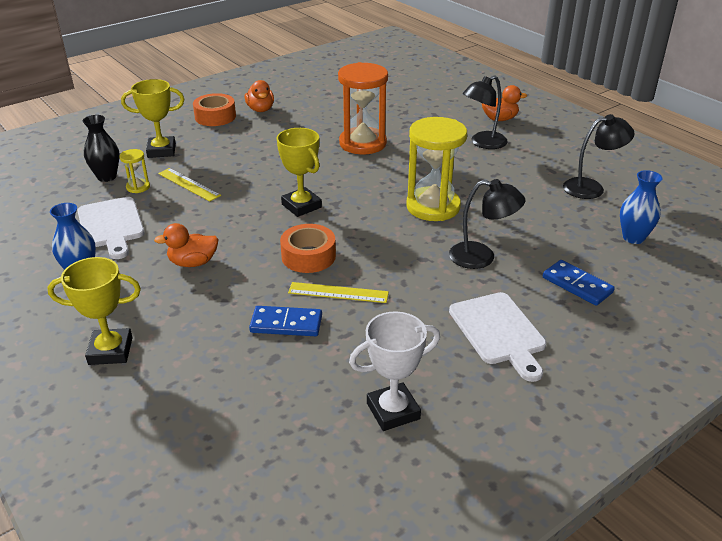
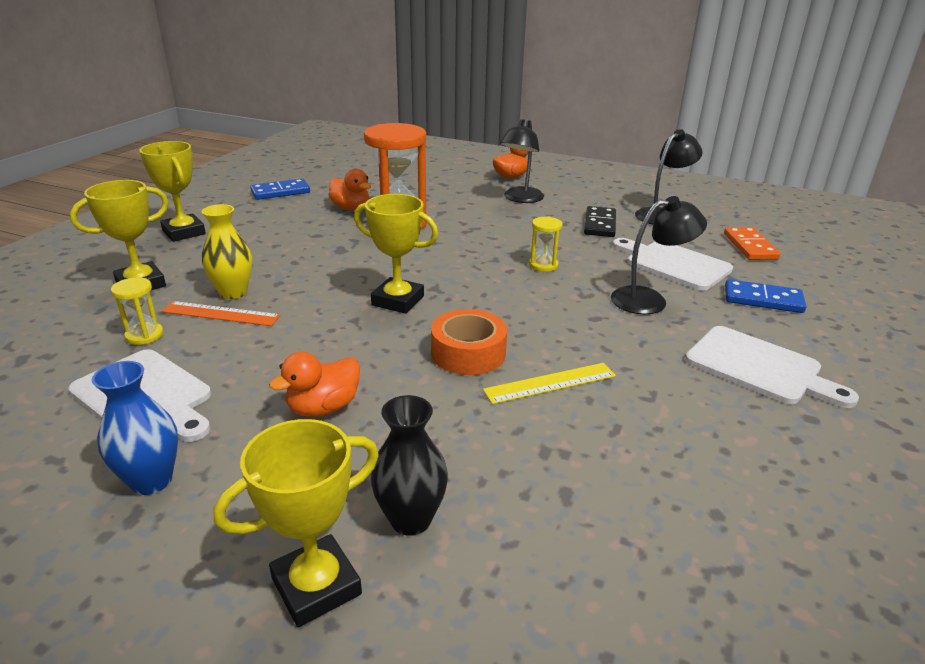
camera: 30 degrees left, 5 degrees down
black vase [83,115,119,182] -> black vase moved to [371,395,448,536]
yellow ruler [158,168,221,201] -> orange ruler [161,301,281,326]
orange tape [193,93,236,126] -> yellow trophy [139,141,206,242]
orange duck [245,80,274,112] -> orange duck moved to [329,169,371,211]
blue domino [249,306,322,336] -> blue domino moved to [250,179,310,200]
white trophy [349,311,440,431] -> none
yellow hourglass [406,117,467,221] -> yellow hourglass [529,217,562,272], size x0.45
blue vase [620,170,663,244] -> orange domino [724,227,780,260]
none -> yellow vase [202,204,252,299]
none -> black domino [584,206,616,237]
none -> white cutting board [613,238,733,290]

